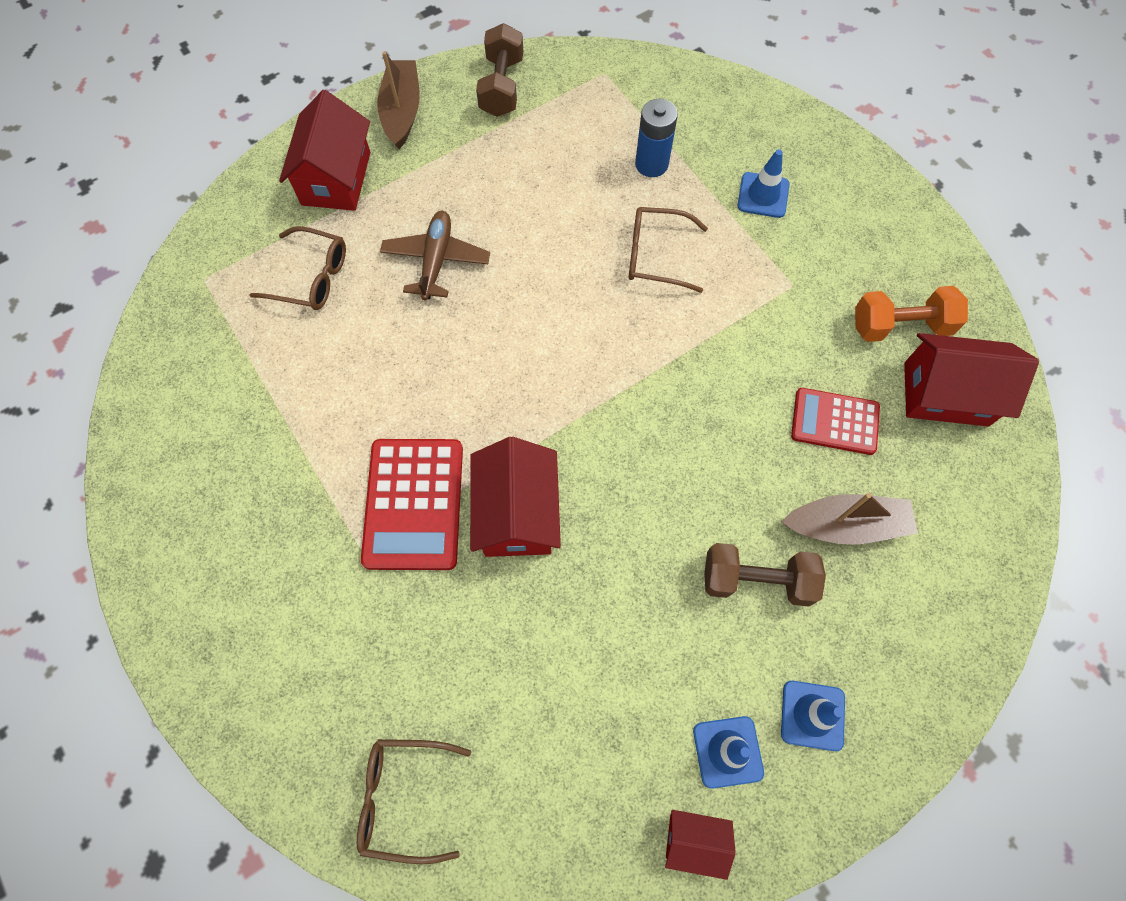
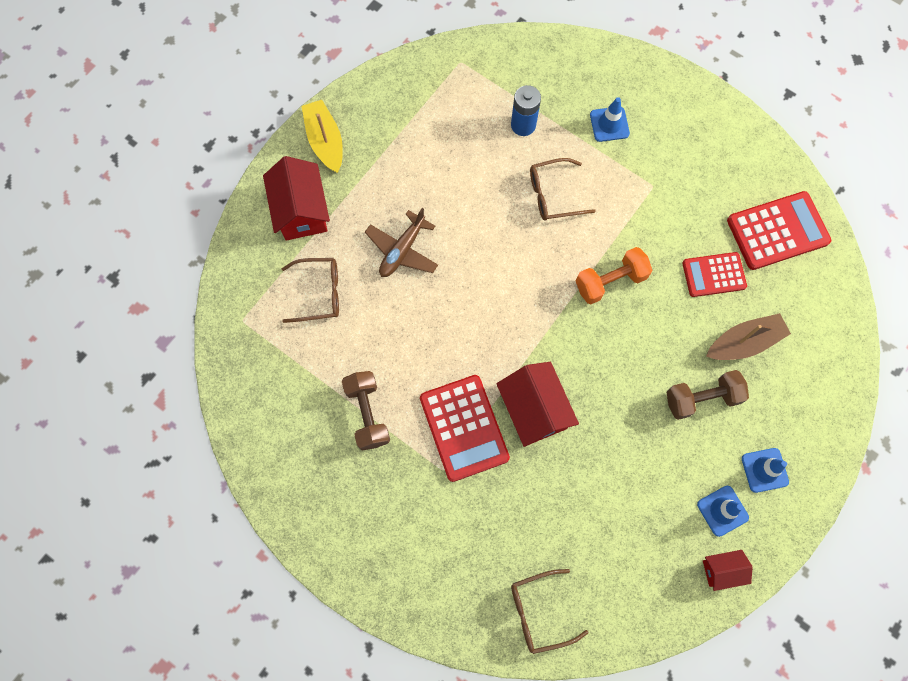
camera: 20 degrees left, 5 degrees up
brown boat [377,51,420,149] -> yellow boat [302,100,343,173]
brown plane [380,211,490,300] -> brown plane turned 135 degrees counterclockwise [365,208,438,277]
brown dumbbell [476,23,523,117] -> brown dumbbell moved to [342,371,390,450]
orange dumbbell [855,286,968,342] -> orange dumbbell moved to [576,247,652,304]
red house [904,333,1039,427] -> red calculator [727,191,831,270]

